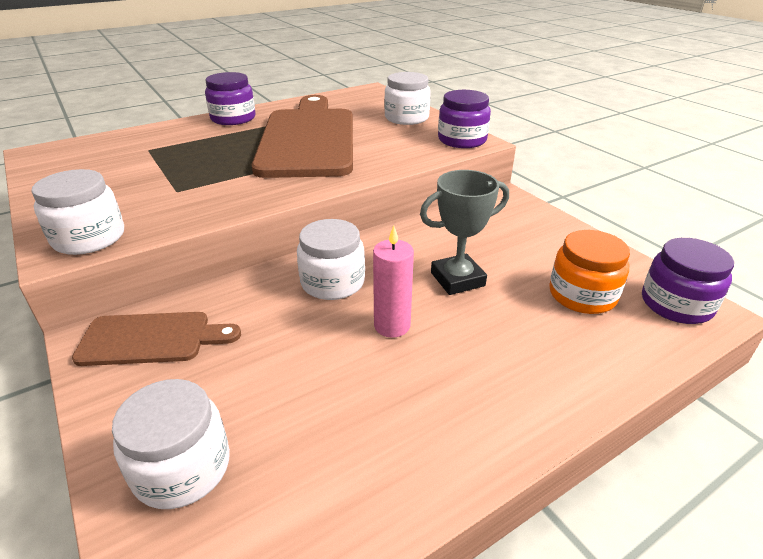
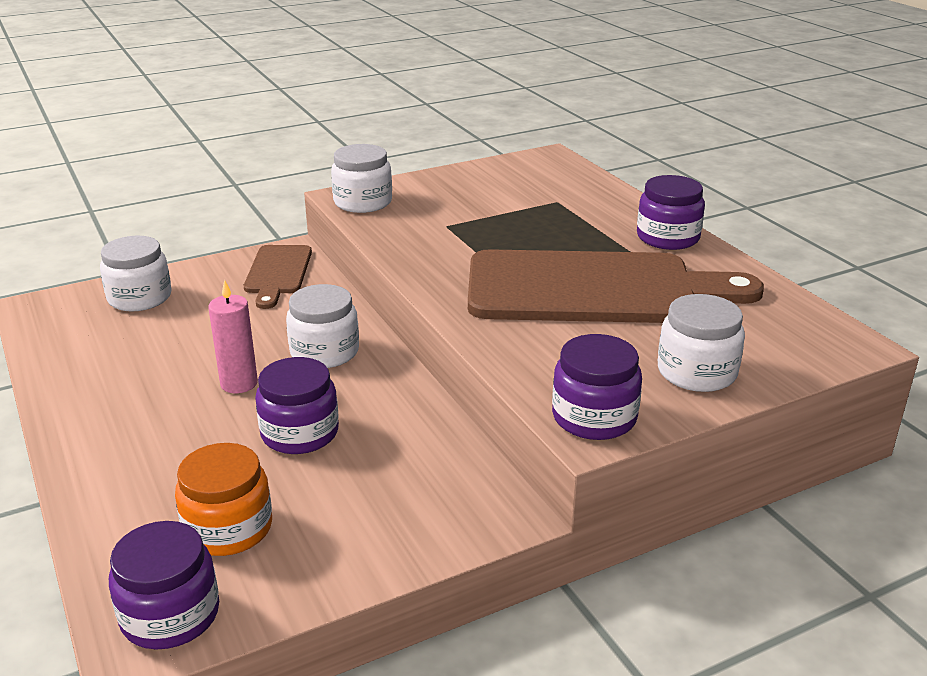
camera: 95 degrees right, 5 degrees down
grey trophy [420,170,509,295] -> purple jar [255,357,339,454]

